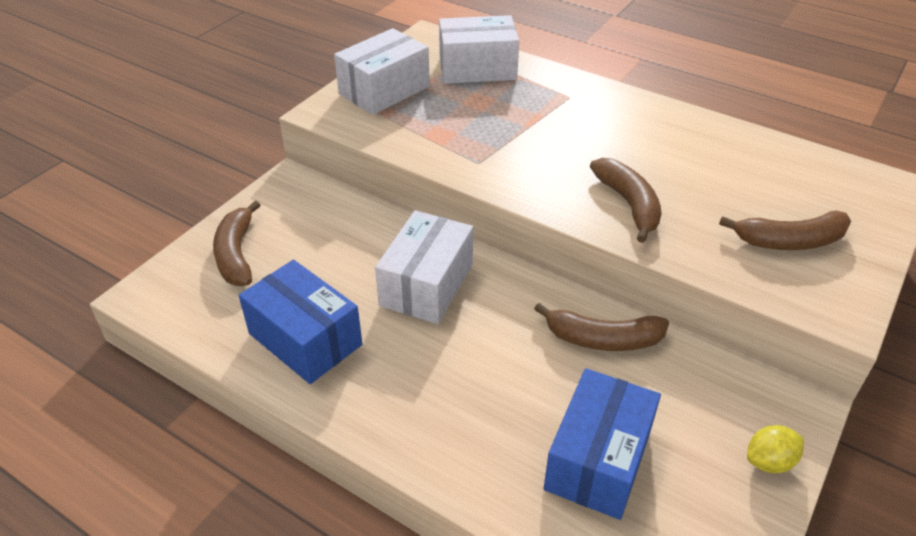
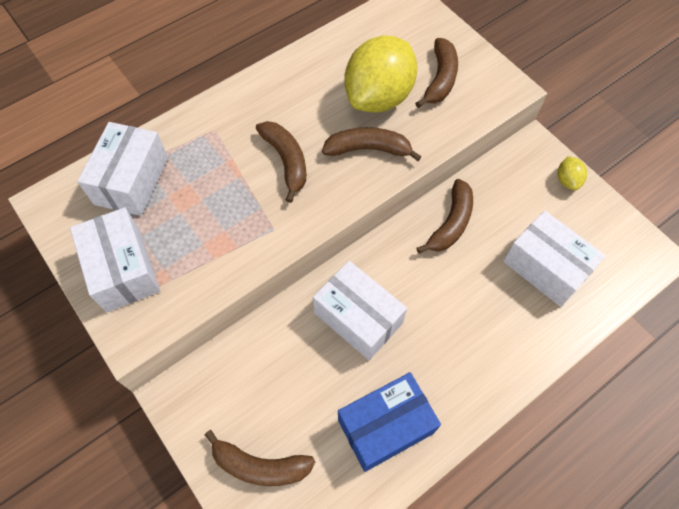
camera: 70 degrees left, 20 degrees up
blue box [544,368,661,520] -> white box [503,210,606,307]
none -> brown banana [256,121,306,203]
none -> yellow lemon [345,35,417,113]

